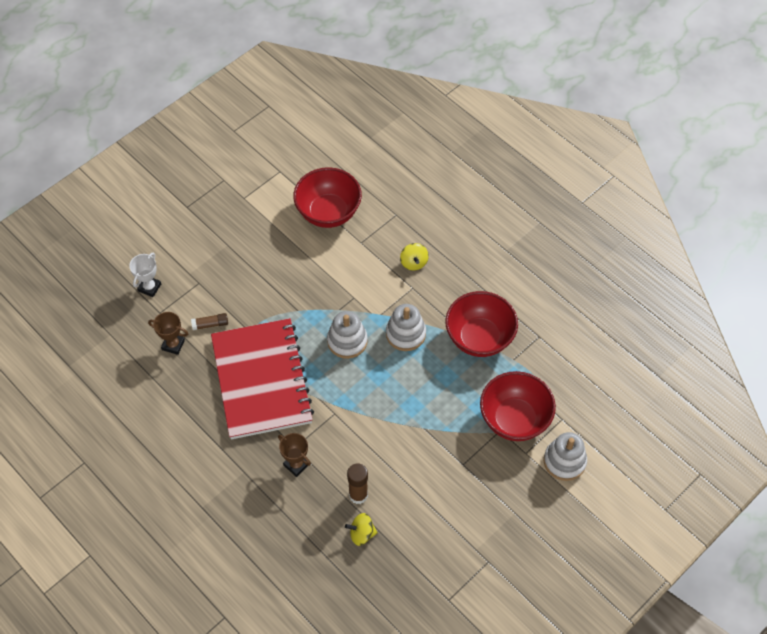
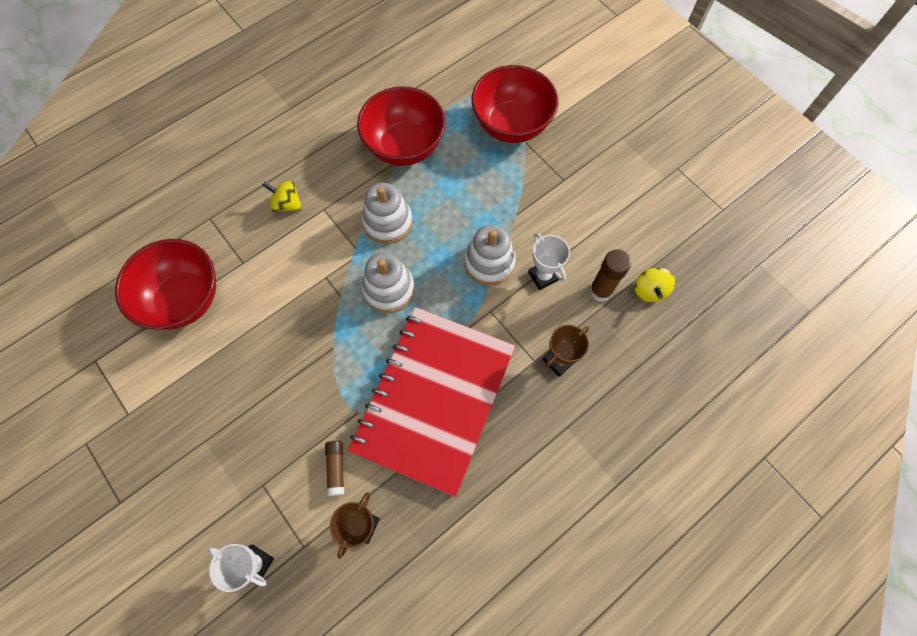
camera: 85 degrees left, 10 degrees up
red notebook [211,318,314,439] -> red notebook turned 60 degrees counterclockwise [348,307,515,497]
yellow spinning top [400,243,429,271] -> yellow spinning top turned 150 degrees counterclockwise [262,181,303,212]
white stacking toy [544,432,587,481] -> white stacking toy moved to [464,225,516,285]
none -> white trophy [528,233,570,290]

